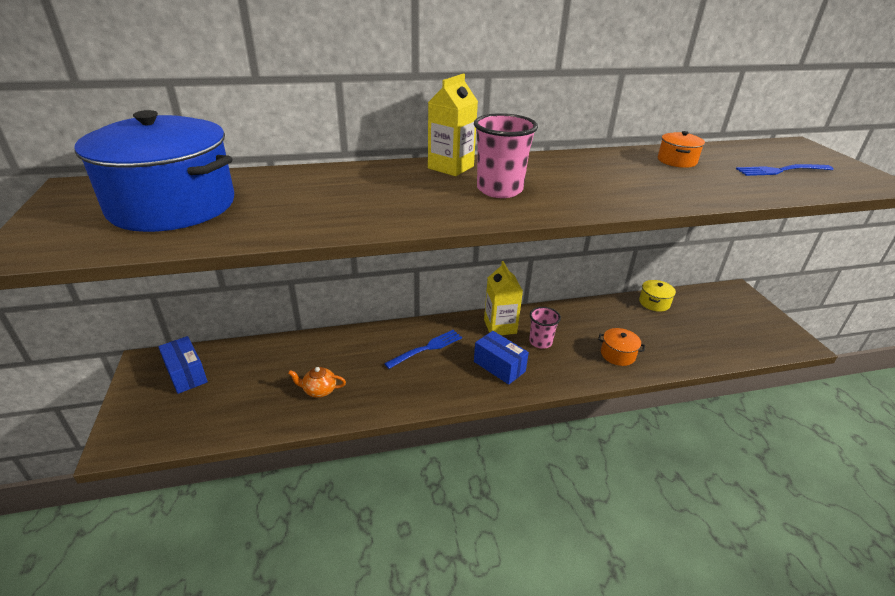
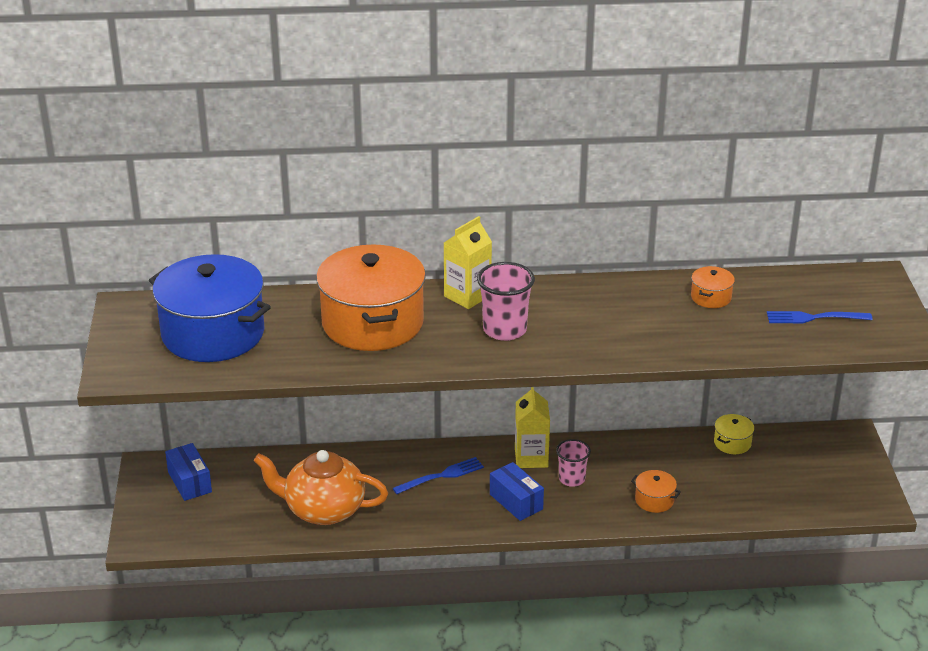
camera: 10 degrees right, 0 degrees up
orange teapot [288,367,346,398] -> orange teapot [254,450,388,525], size x2.36
none -> orange pot [316,244,426,351]

